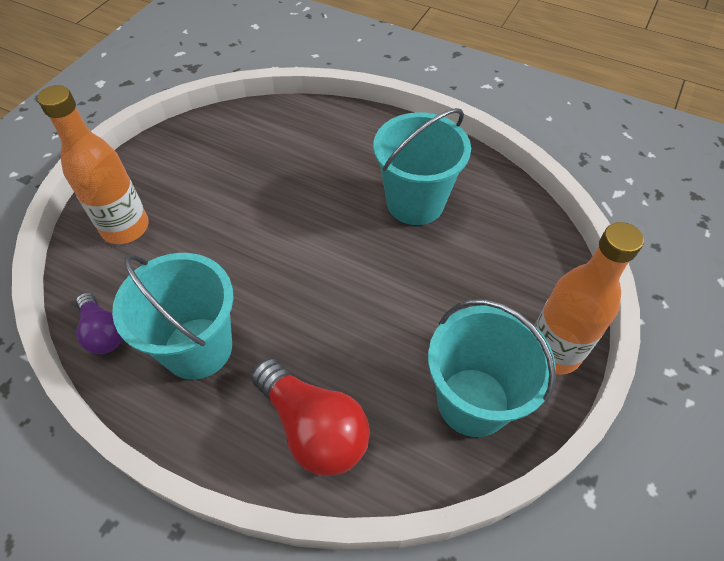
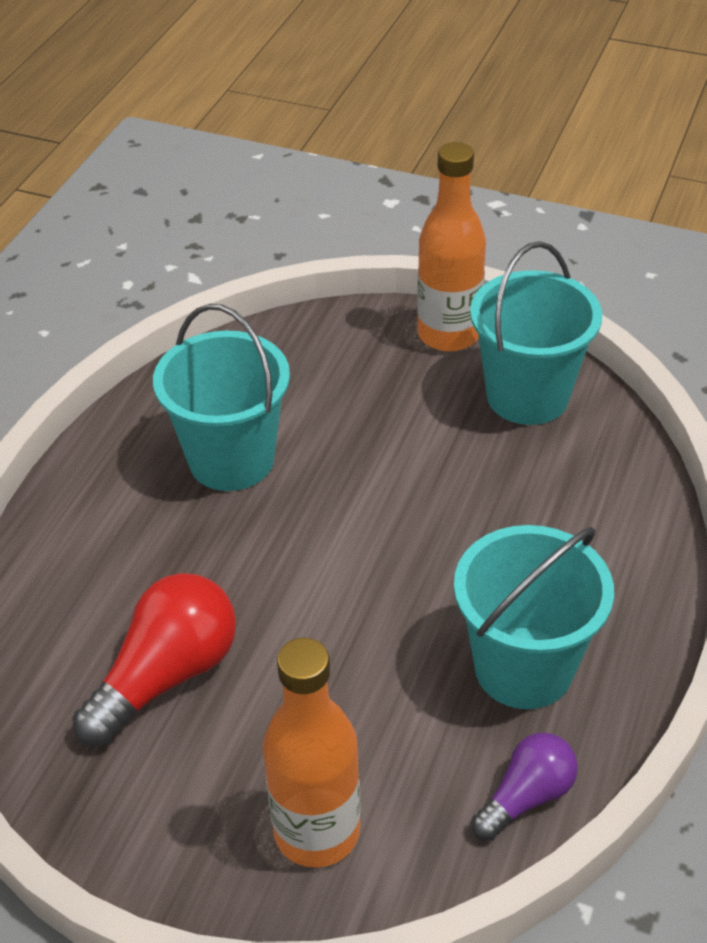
camera: 95 degrees left, 10 degrees down
red light bulb [251,358,370,476] -> red light bulb moved to [72,573,236,746]

